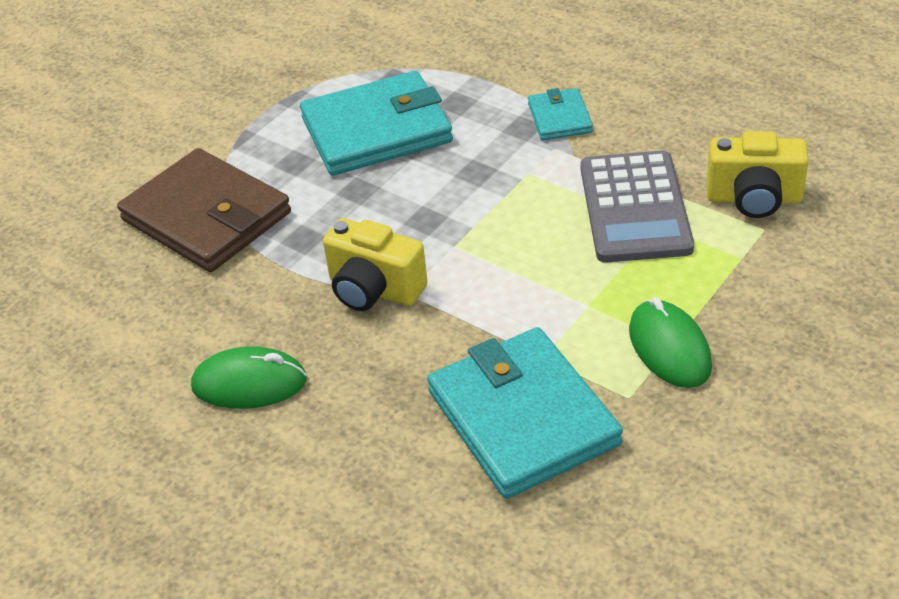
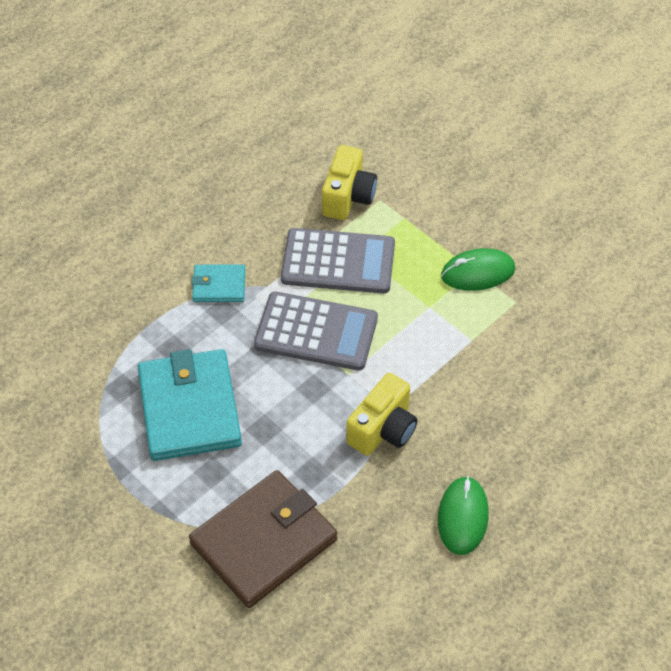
camera: 85 degrees left, 10 degrees up
turquoise wallet [427,327,623,499] -> none
none -> grey calculator [254,292,378,371]

